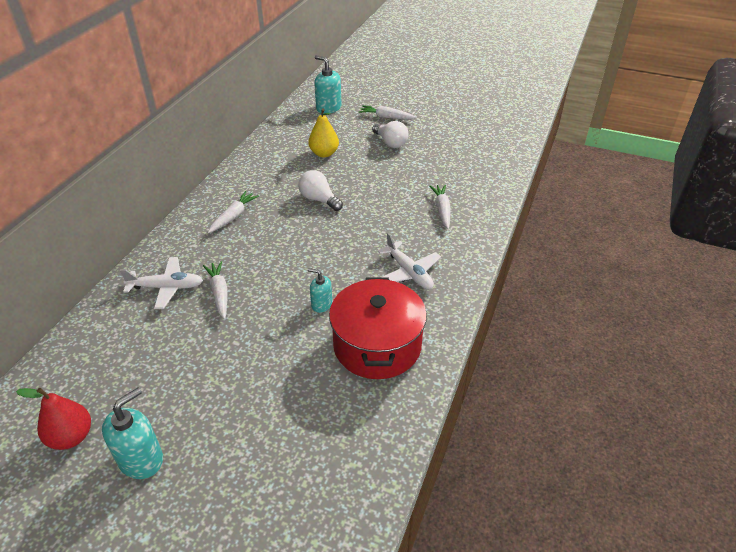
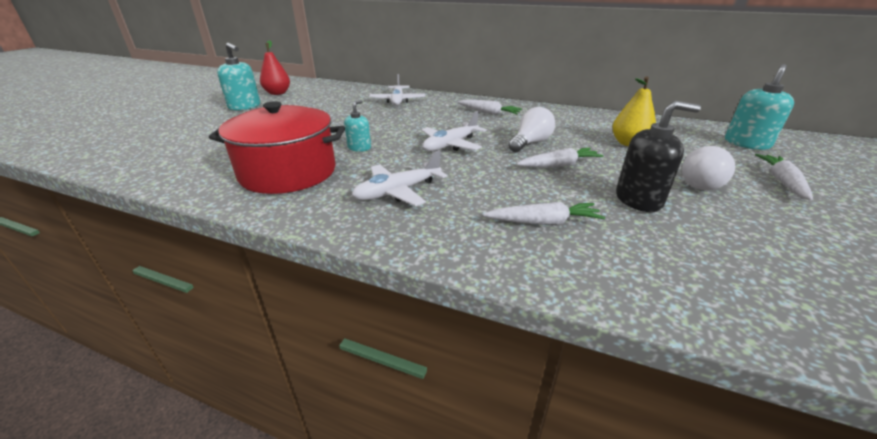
camera: 90 degrees right, 10 degrees down
white carrot [203,261,228,319] -> white carrot moved to [516,148,604,167]
none -> white plane [421,111,486,151]
none -> black soap dispenser [616,101,701,212]

